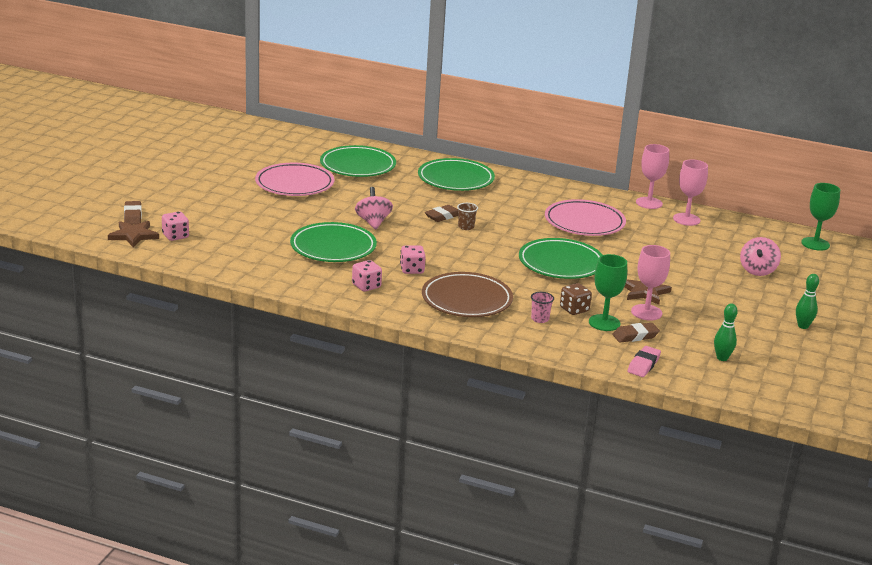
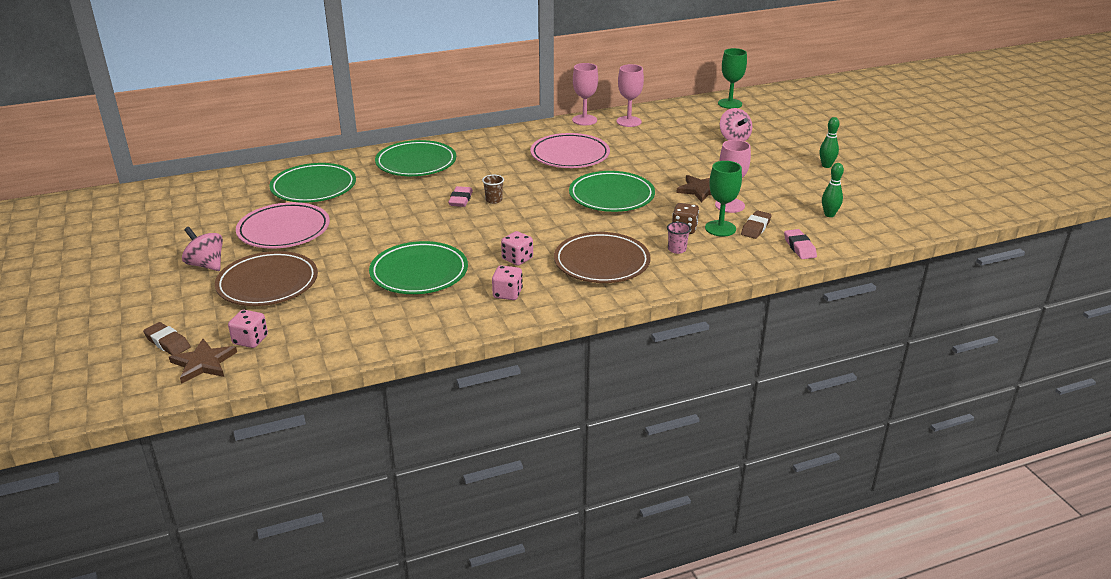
camera: 40 degrees left, 5 degrees up
pink spinning top [355,187,393,230] -> pink spinning top moved to [182,227,223,271]
brown eraser [425,205,459,222] -> pink eraser [448,186,473,207]
none -> brown plate [215,251,318,306]

